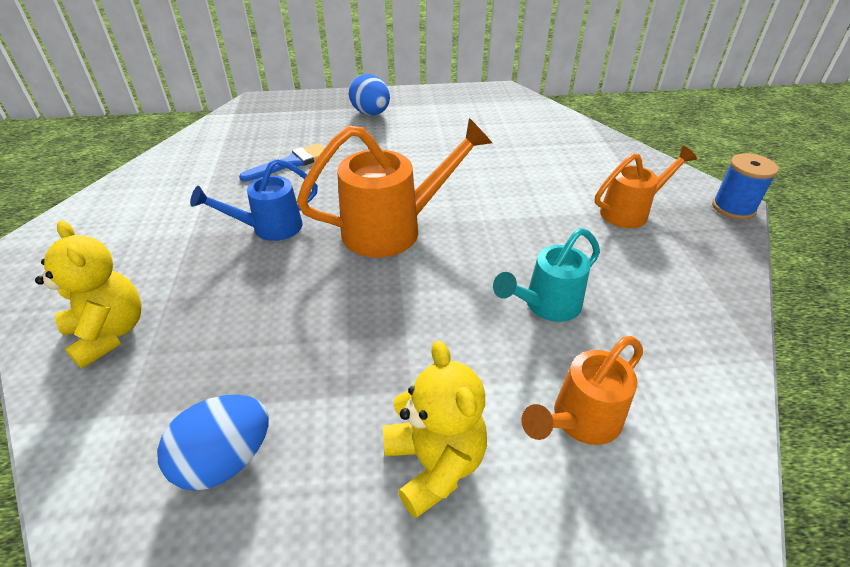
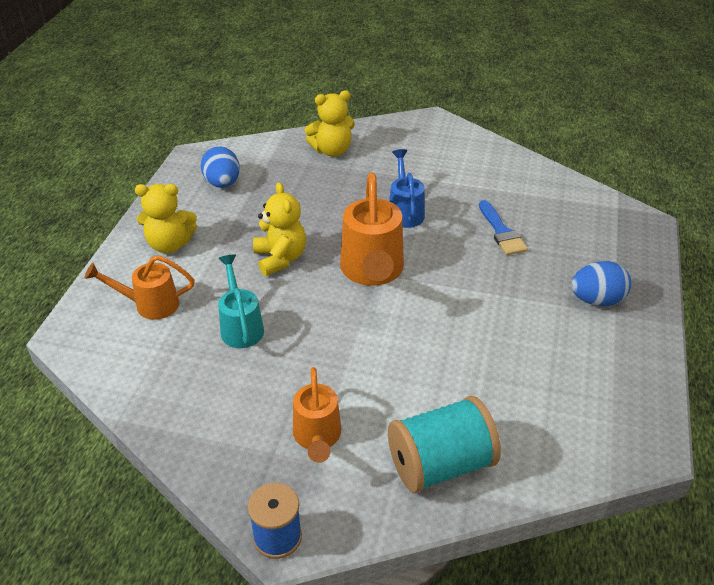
camera: 110 degrees right, 0 degrees up
orange watering can [521,336,643,445] -> orange watering can turned 75 degrees counterclockwise [84,255,195,320]
none -> yellow teddy bear [253,182,306,276]
none -> turquoise spool [388,396,501,493]

